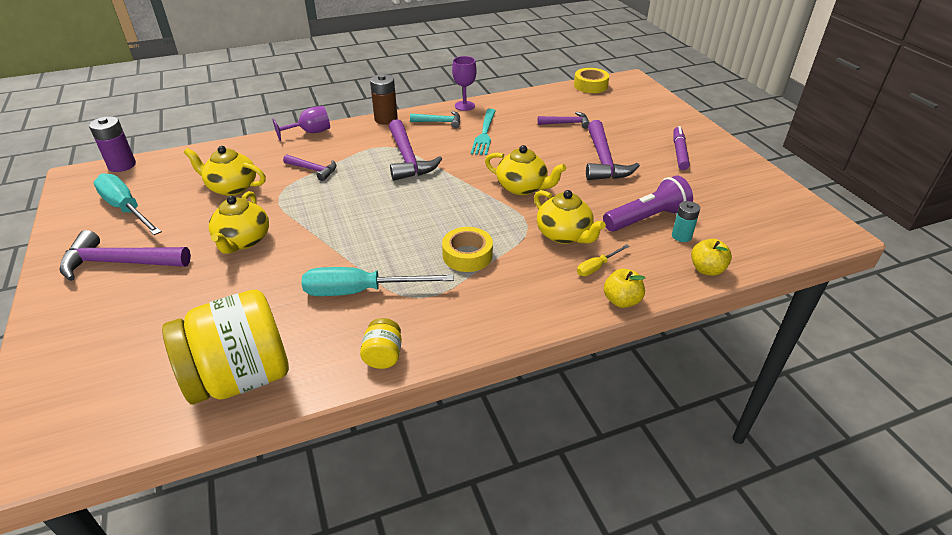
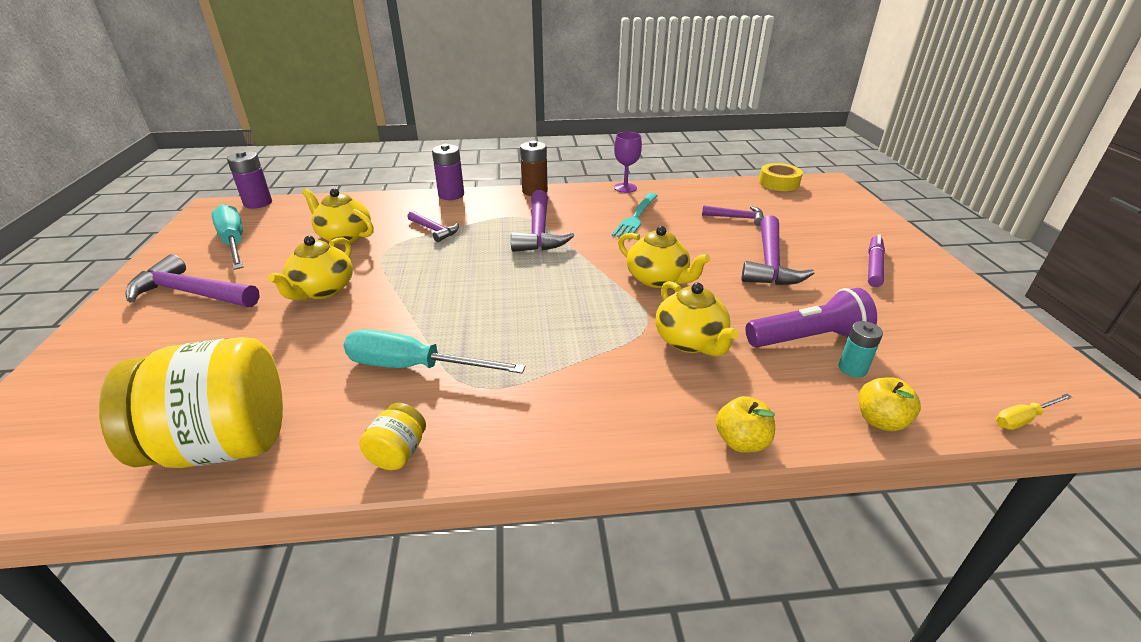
camera: 15 degrees right, 5 degrees down
purple goblet [273,106,330,141] -> purple battery [432,144,464,200]
turquoise hammer [410,111,460,128] -> none
yellow tape [442,227,493,272] -> none
yellow screwdriver [577,244,630,276] -> yellow screwdriver moved to [996,394,1072,430]

